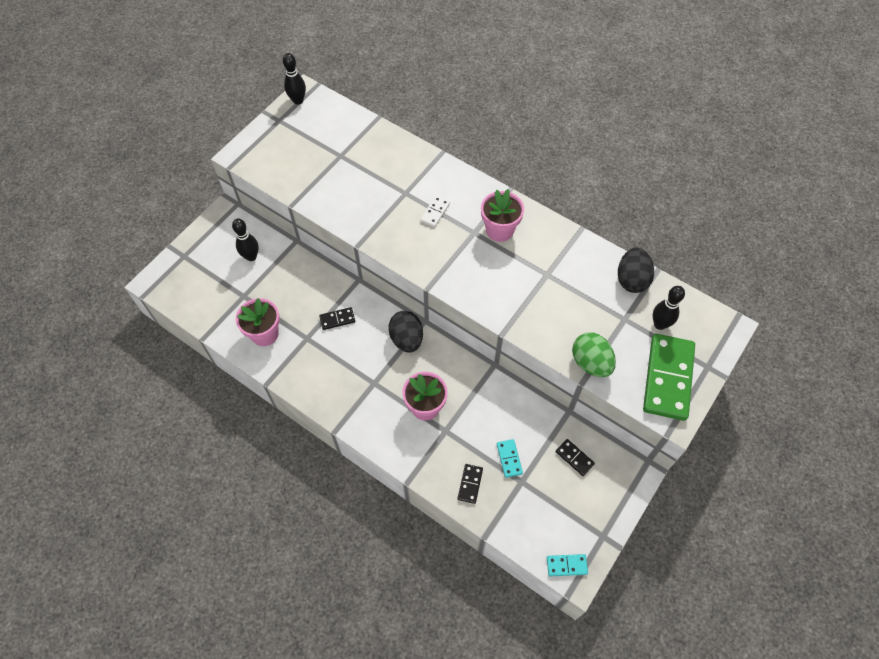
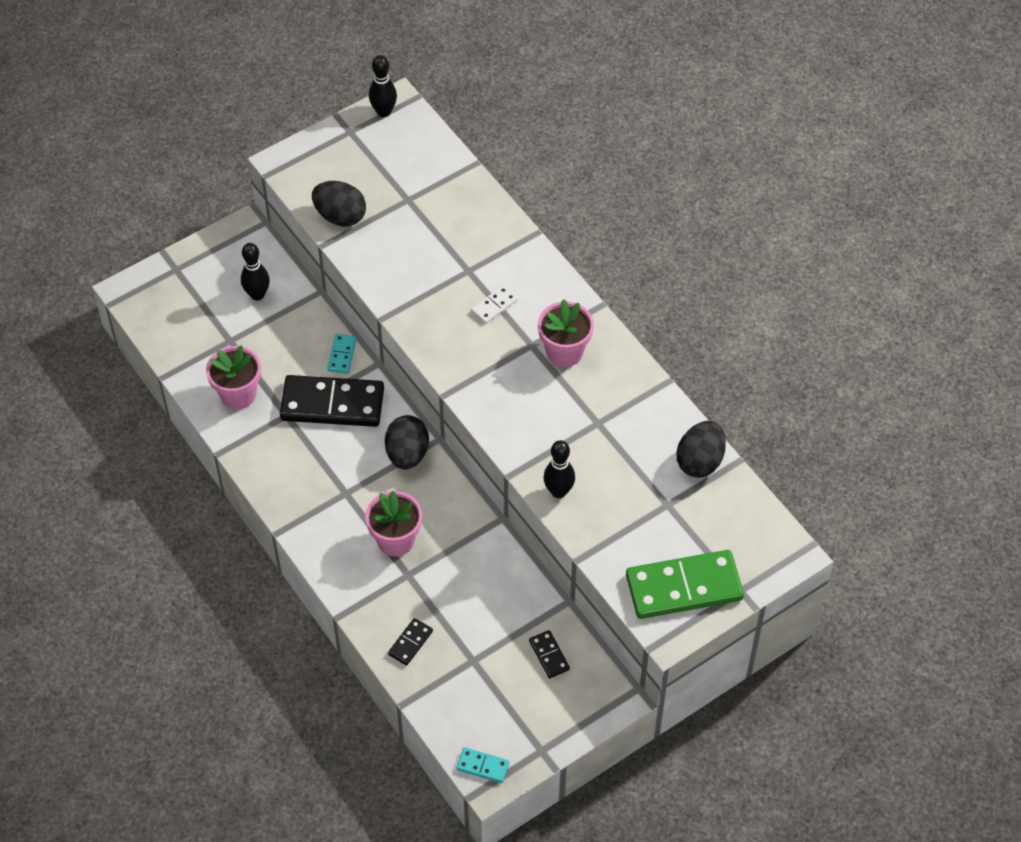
camera: 20 degrees right, 5 degrees down
black domino [319,307,355,330] -> black domino [280,375,384,427], size x2.25
turquoise domino [497,439,523,478] -> turquoise domino moved to [327,334,356,374]
green egg [572,333,616,377] -> none
green domino [643,334,695,421] -> green domino turned 45 degrees clockwise [626,550,744,619]
black bowling pin [653,286,685,330] -> black bowling pin moved to [543,440,575,498]
none -> black egg [312,181,366,227]

